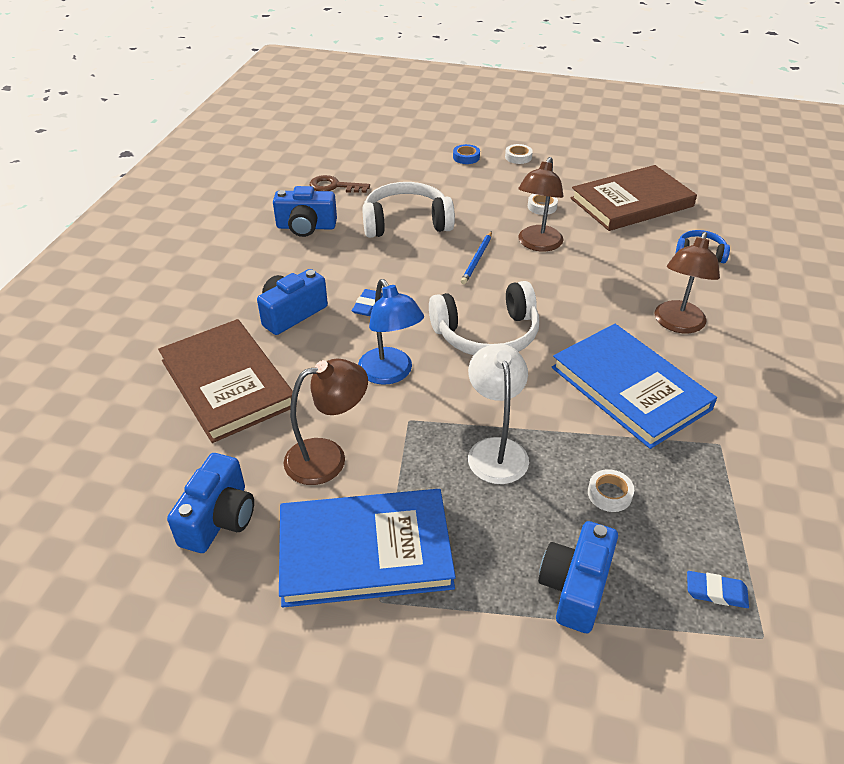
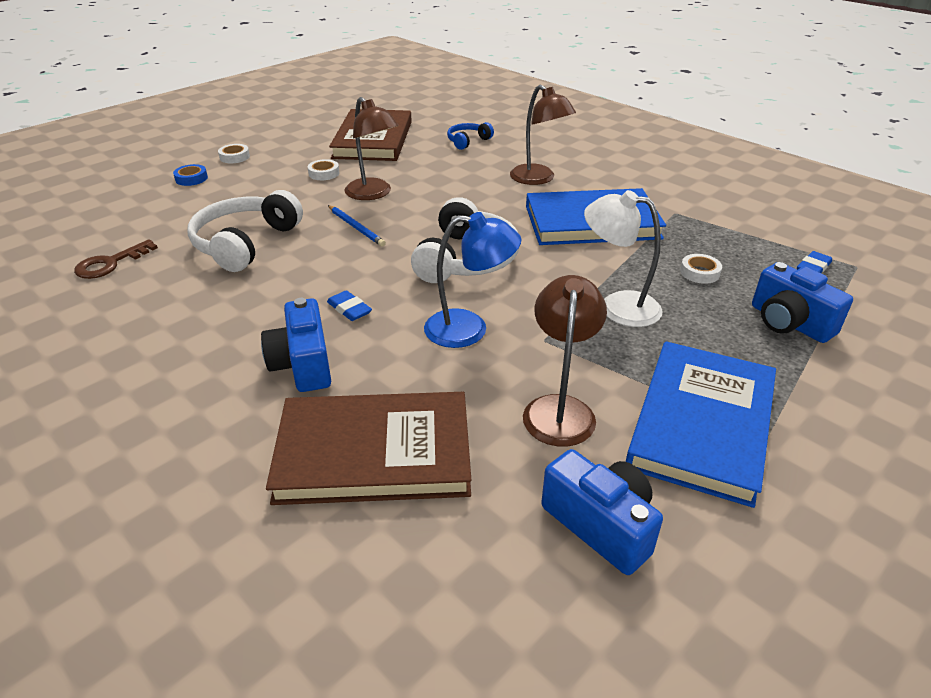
camera: 60 degrees left, 5 degrees down
blue camera [273,186,337,237] -> none

